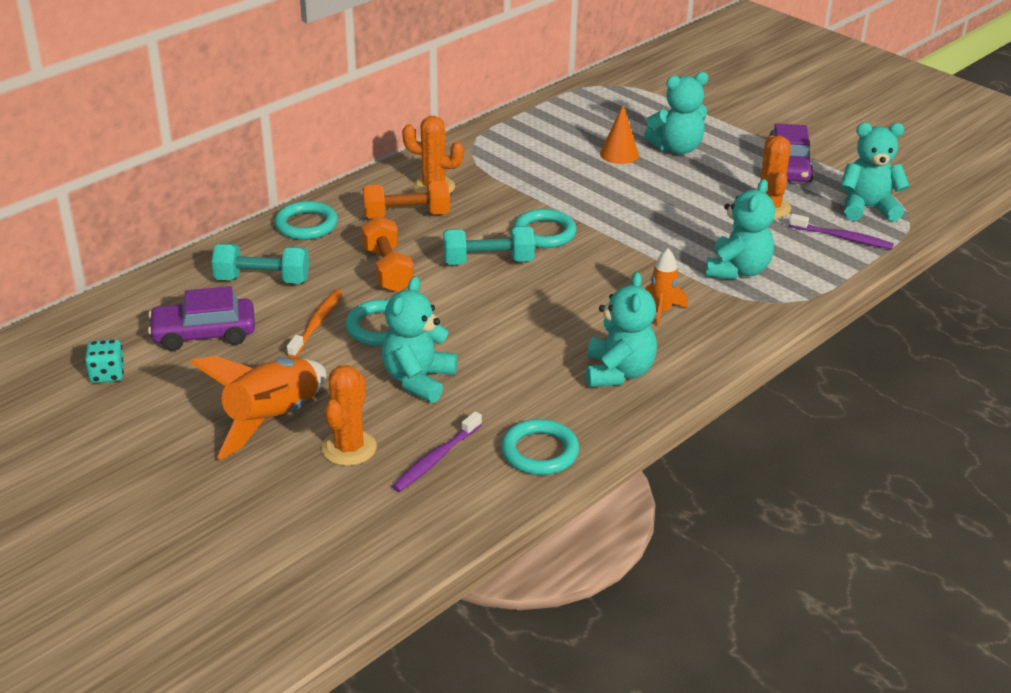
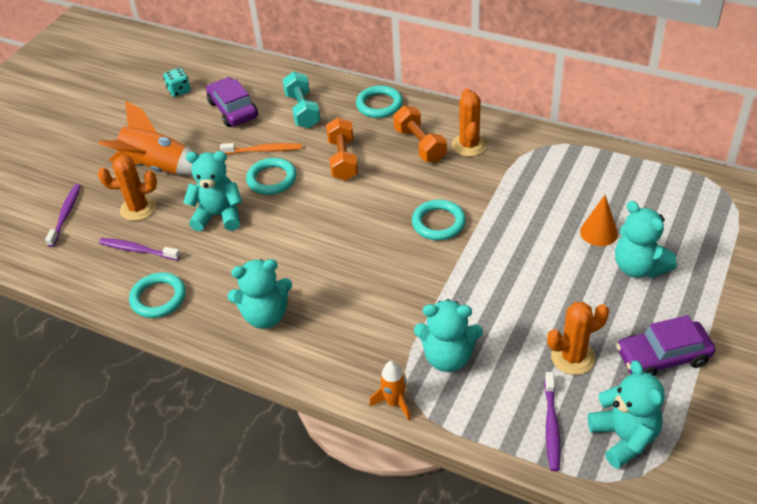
camera: 75 degrees right, 10 degrees up
orange dumbbell [361,216,414,292] -> orange dumbbell turned 60 degrees counterclockwise [326,117,358,181]
turquoise dumbbell [443,226,535,265] -> none
orange rocket [644,248,688,327] -> orange rocket moved to [369,361,411,420]
none -> purple toothbrush [45,184,81,247]

